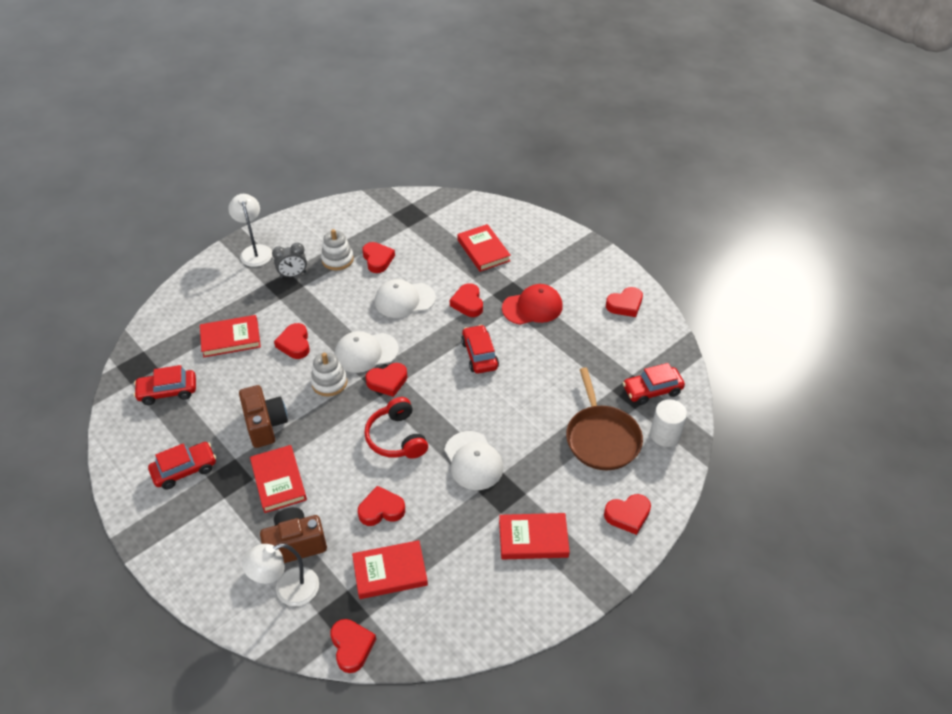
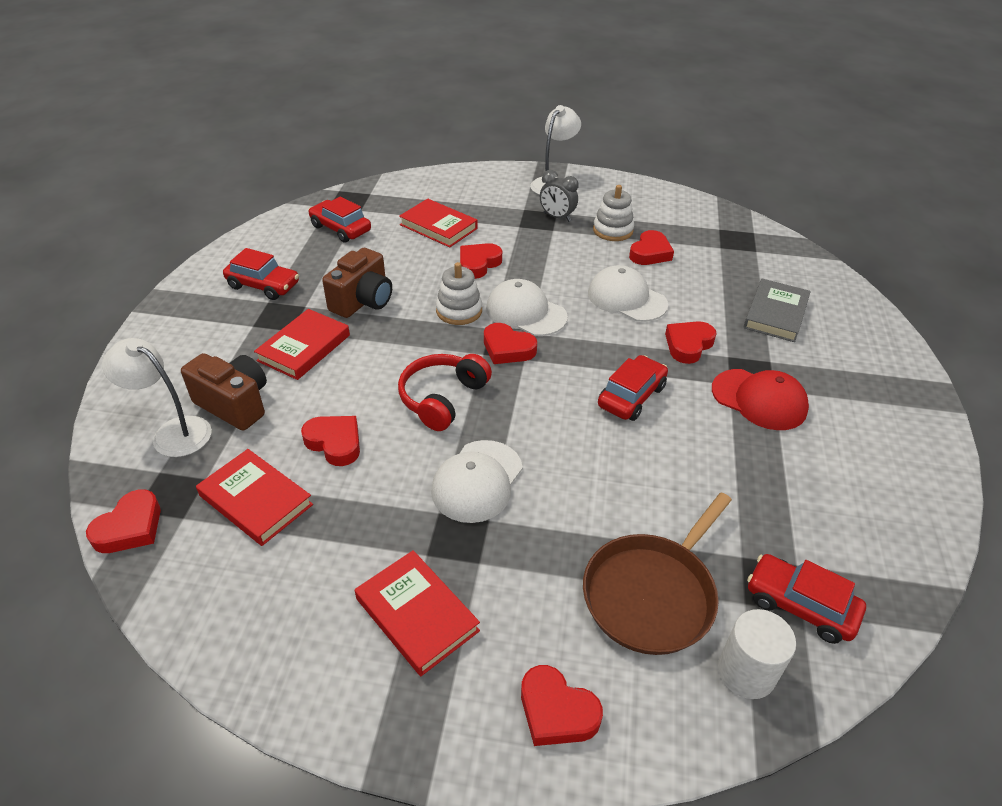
camera: 50 degrees right, 5 degrees down
red book [457,224,511,272] -> grey book [744,279,811,342]
red heart [606,287,643,317] -> none

